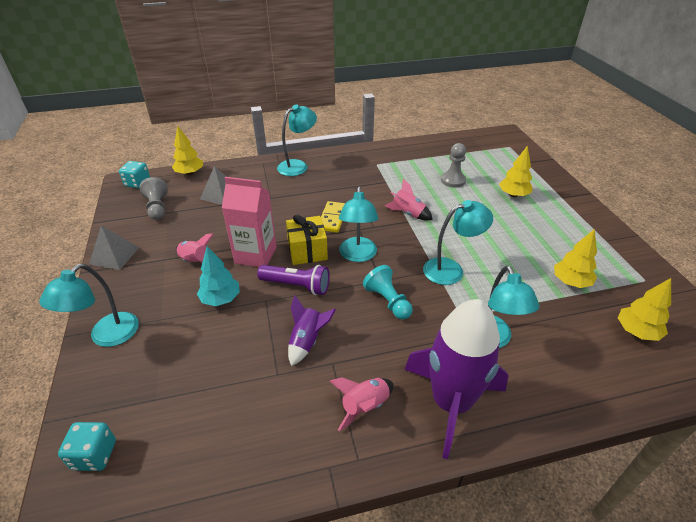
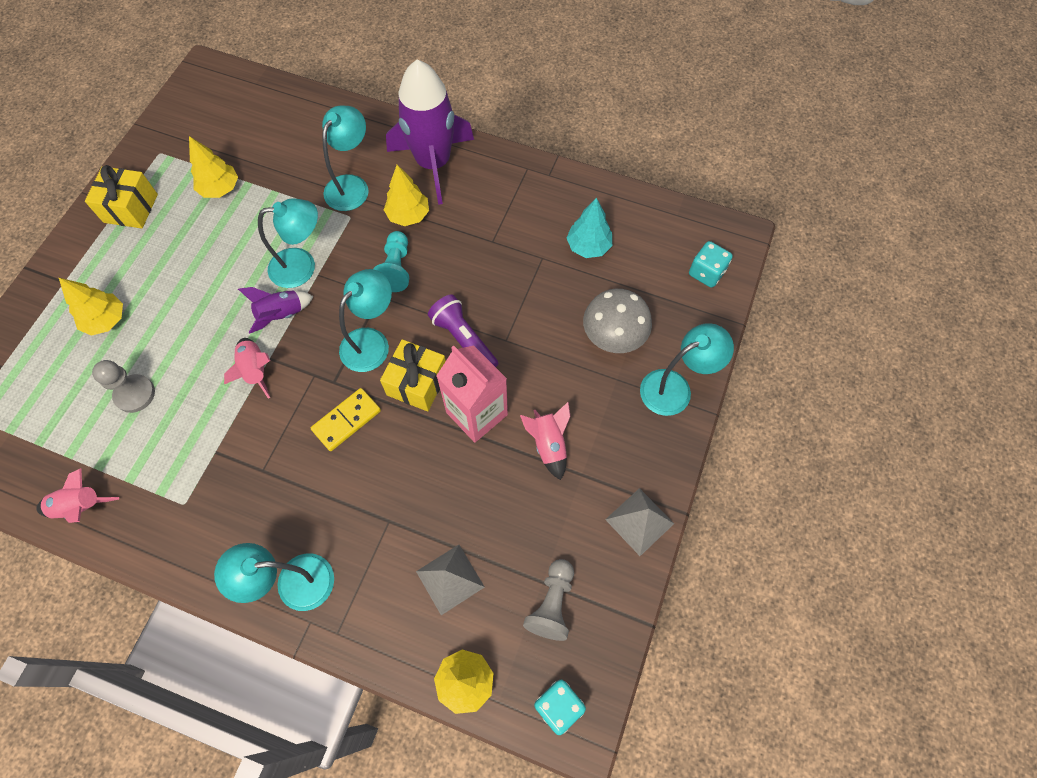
camera: 145 degrees left, 25 degrees up
turquoise tree [197,246,240,306] -> turquoise tree moved to [567,198,612,258]
purple rocket [288,295,336,366] -> purple rocket moved to [238,287,313,333]
pink rocket [330,377,394,431] -> pink rocket moved to [36,468,119,523]
turquoise lamp [423,200,493,285] -> turquoise lamp turned 150 degrees clockwise [258,198,318,288]
yellow tree [618,278,671,341] -> yellow tree moved to [384,165,429,226]
none -> yellow gift [85,165,158,228]
none -> grey mushroom [583,289,652,353]

